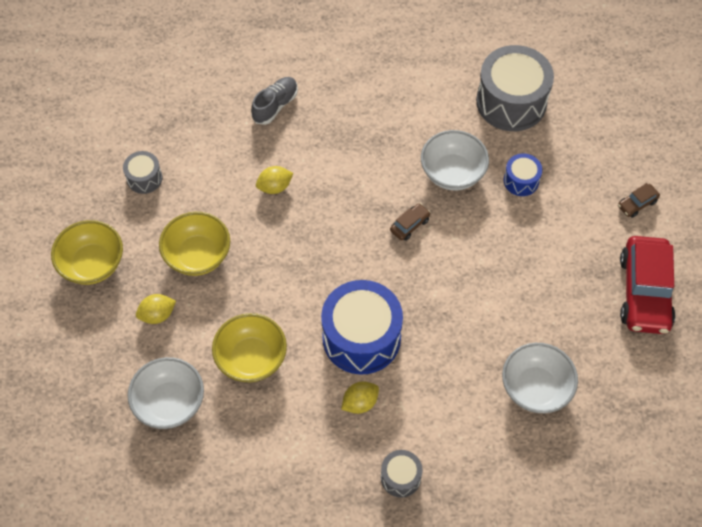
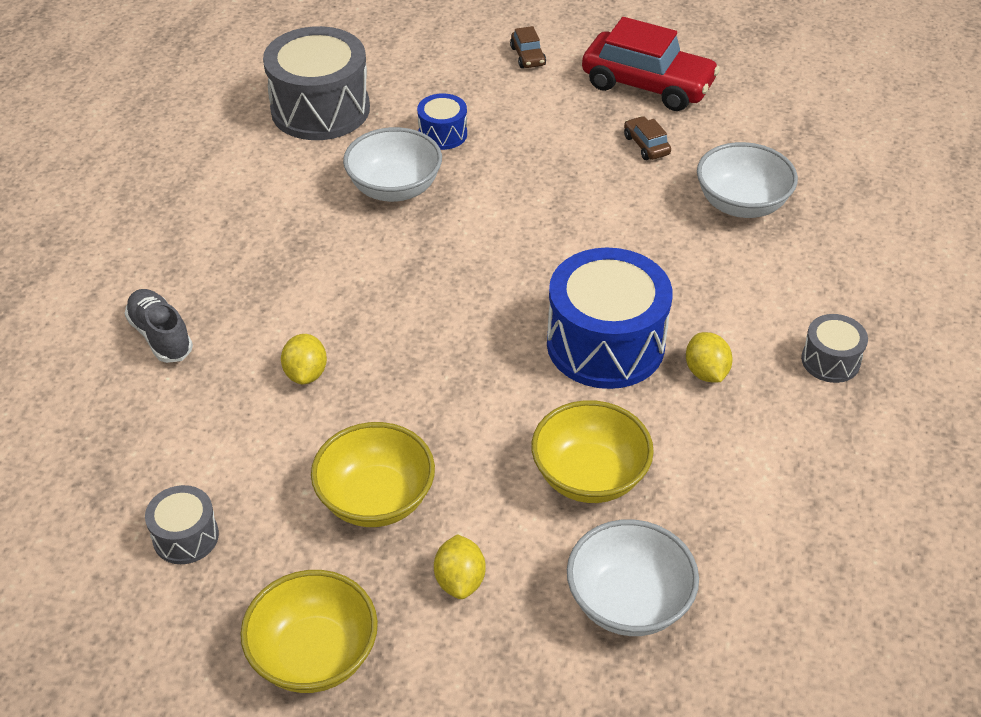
camera: 70 degrees left, 15 degrees down
brown car [390,203,431,241] -> brown car moved to [624,116,671,160]

